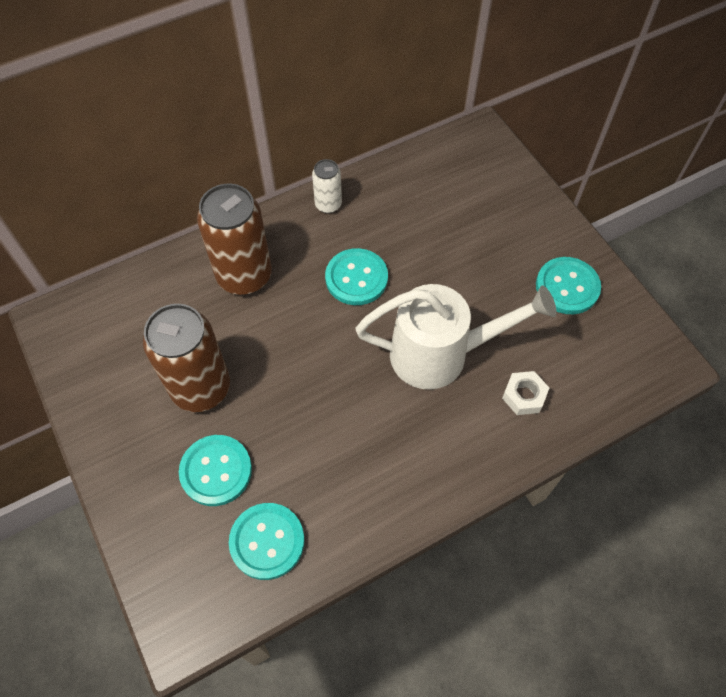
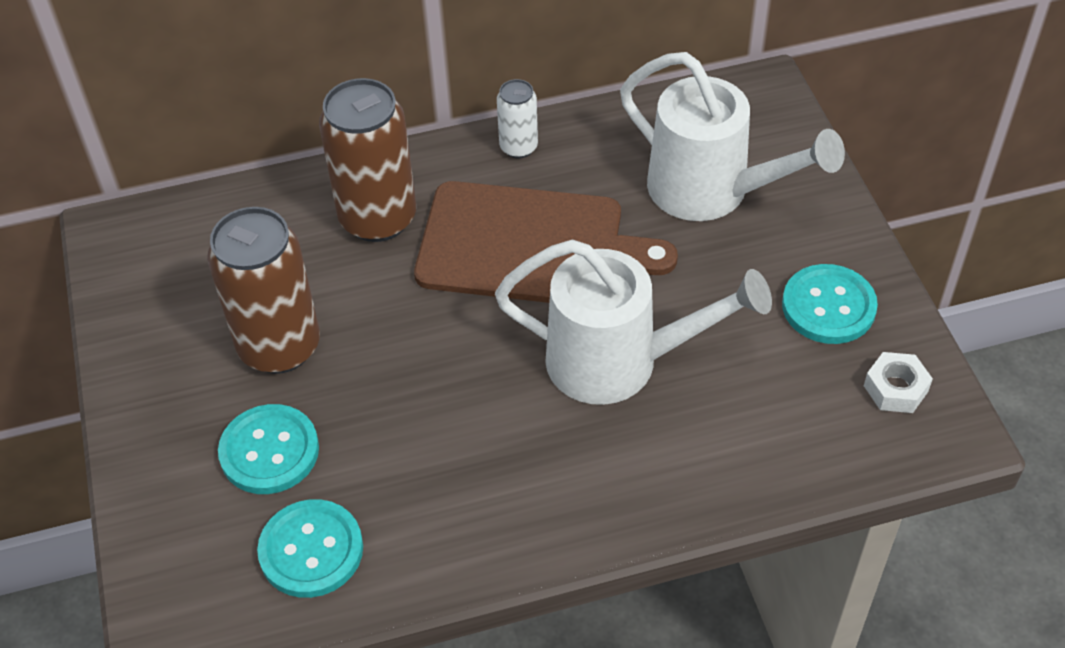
camera: 15 degrees right, 10 degrees down
turquoise button [325,248,388,305] -> brown cutting board [414,181,678,303]
white nut [502,371,549,415] -> white nut moved to [864,352,933,413]
none -> white watering can [620,52,845,221]

